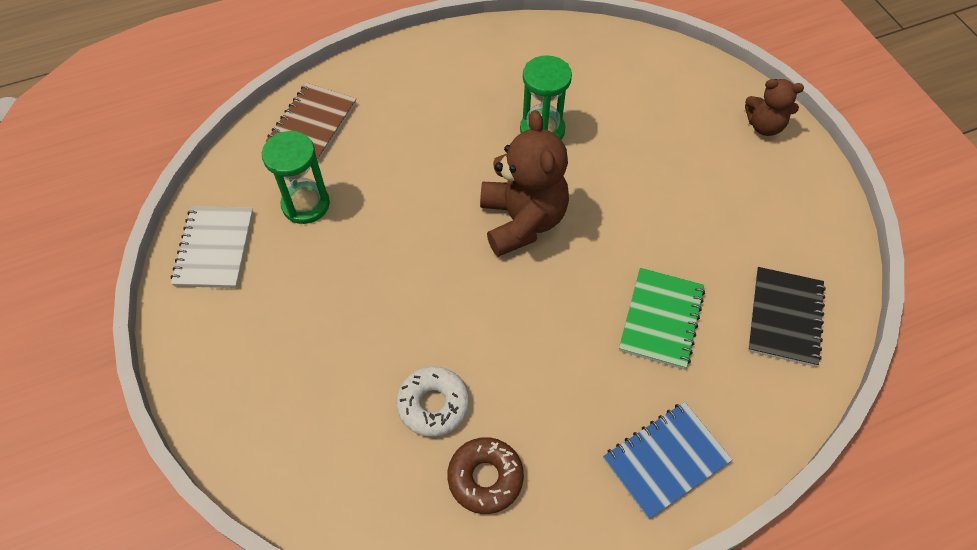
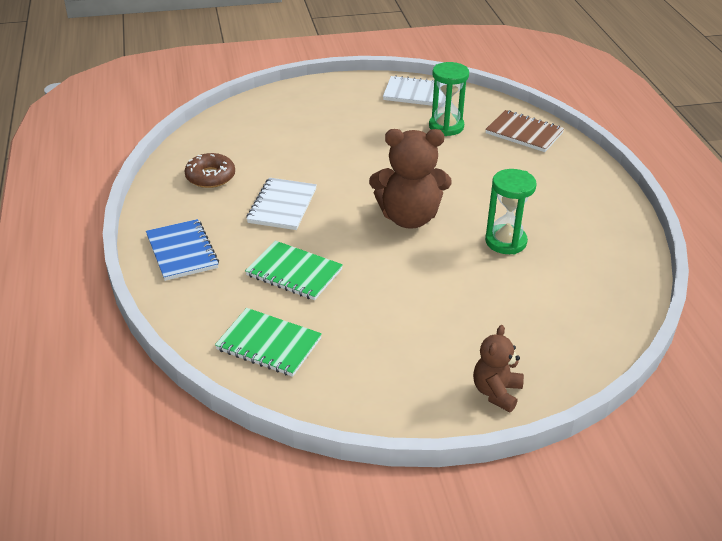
camera: 100 degrees right, 20 degrees down
white donut [396,367,469,437] -> none
black notebook [748,267,826,367] -> green notebook [215,308,322,377]
none -> white notebook [246,178,317,230]

